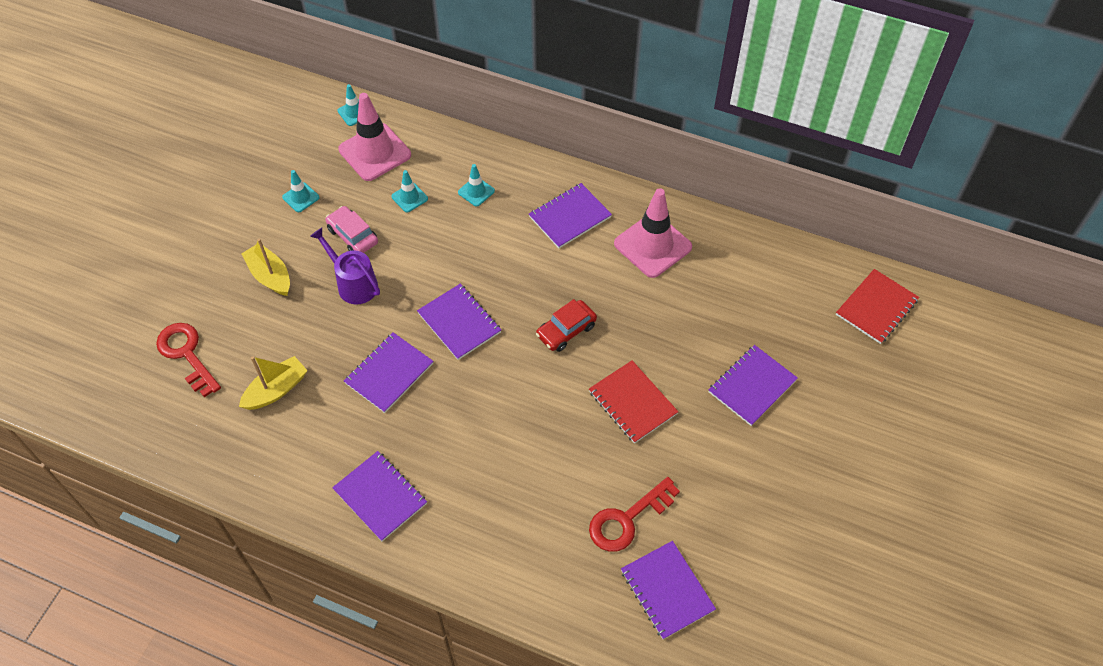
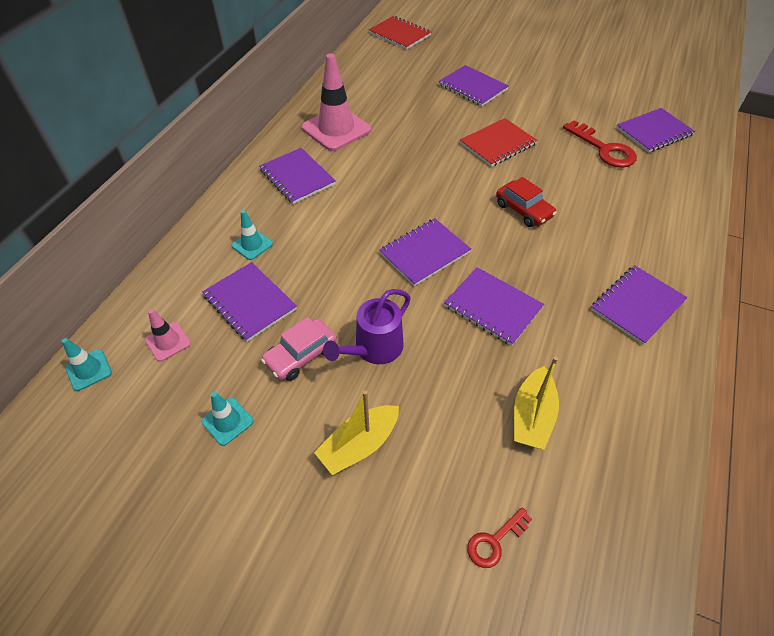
camera: 90 degrees left, 5 degrees down
red key [156,323,221,397] -> red key [467,507,532,568], size x0.56
yellow boat [239,356,308,410] -> yellow boat turned 120 degrees counterclockwise [514,357,559,450]
pink traffic cone [338,93,411,181] -> pink traffic cone [145,309,191,362], size x0.49
turquoise traffic cone [391,170,428,213] -> purple notebook [202,262,297,342]
red car [536,299,597,352] -> red car moved to [496,177,557,227]

